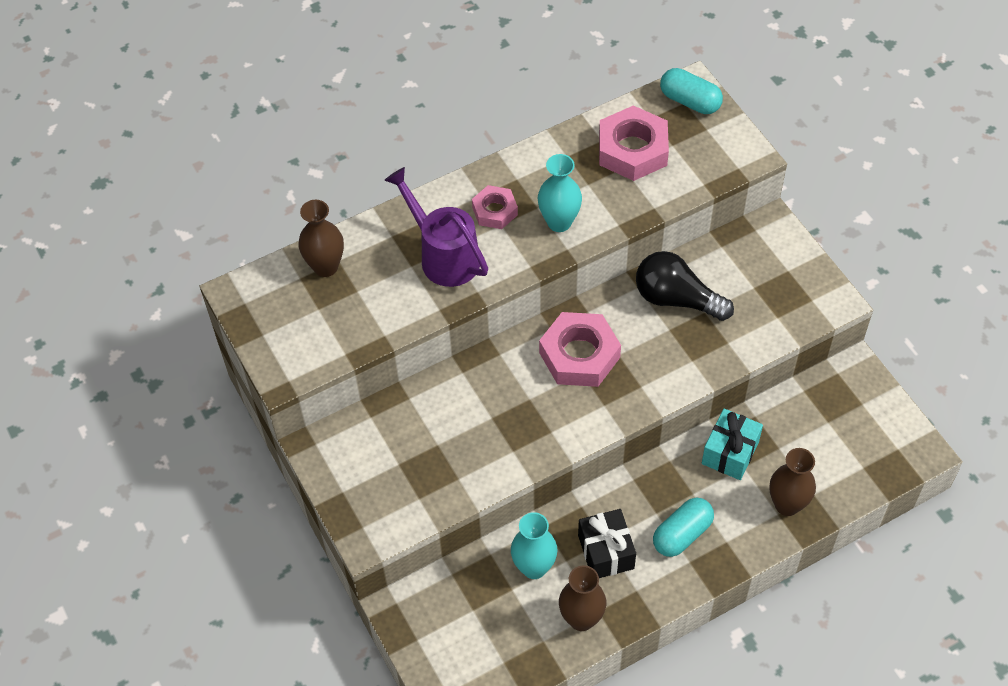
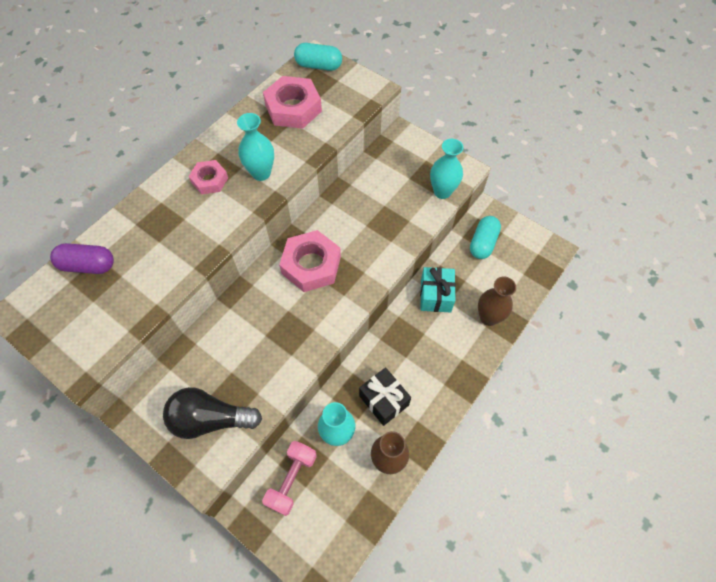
camera: 25 degrees left, 5 degrees up
brown vase [299,200,344,277] -> purple capsule [50,243,114,274]
purple watering can [384,167,488,287] -> none
black light bulb [636,251,734,321] -> black light bulb moved to [163,387,262,439]
turquoise capsule [653,498,714,557] -> turquoise capsule moved to [470,216,501,259]
none -> pink dumbbell [262,441,317,516]
none -> turquoise vase [430,139,464,199]

